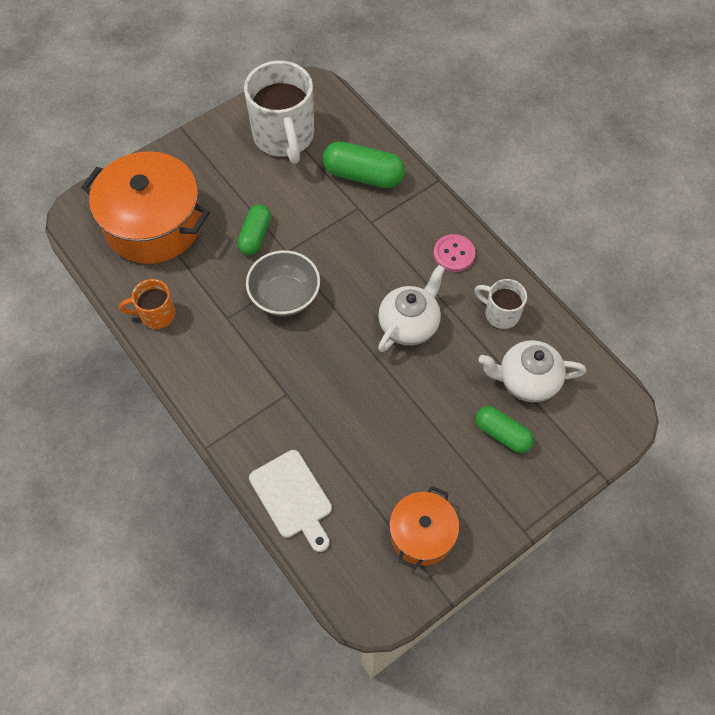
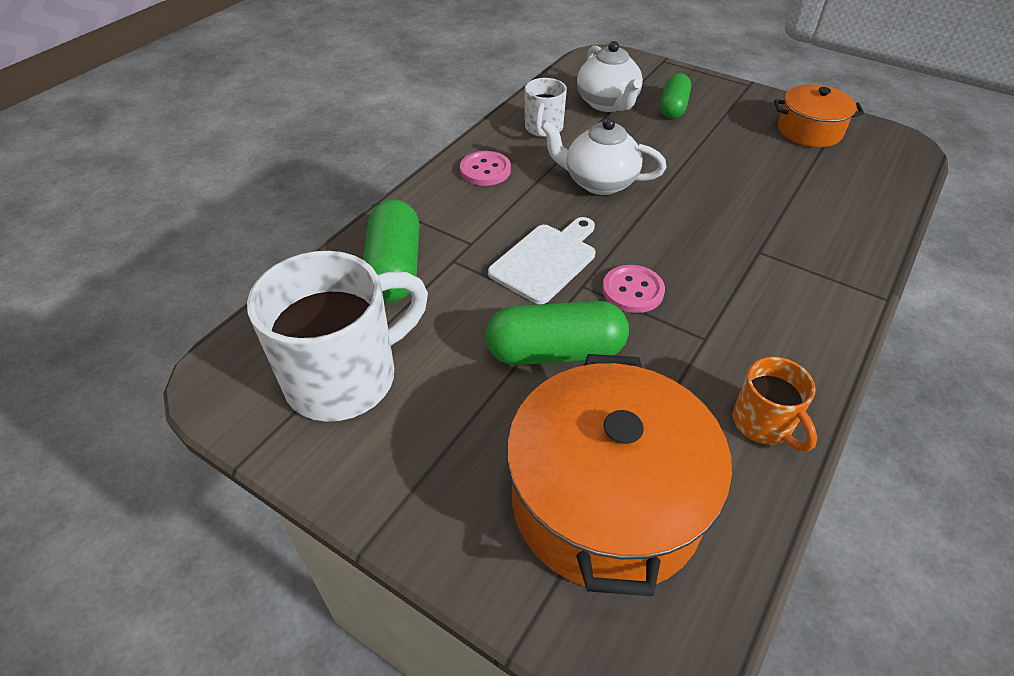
camera: 110 degrees left, 15 degrees down
green capsule [237,204,271,255] -> green capsule [485,301,629,365], size x1.53
grey bowl [246,250,320,316] -> pink button [602,265,665,313]
white cutting board [249,450,332,552] -> white cutting board moved to [488,217,595,304]

